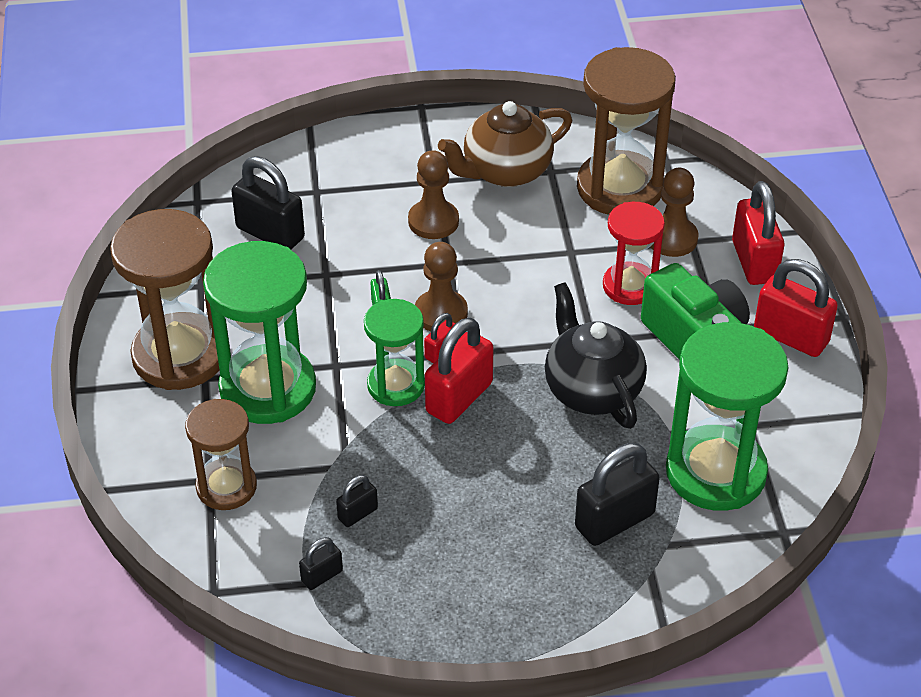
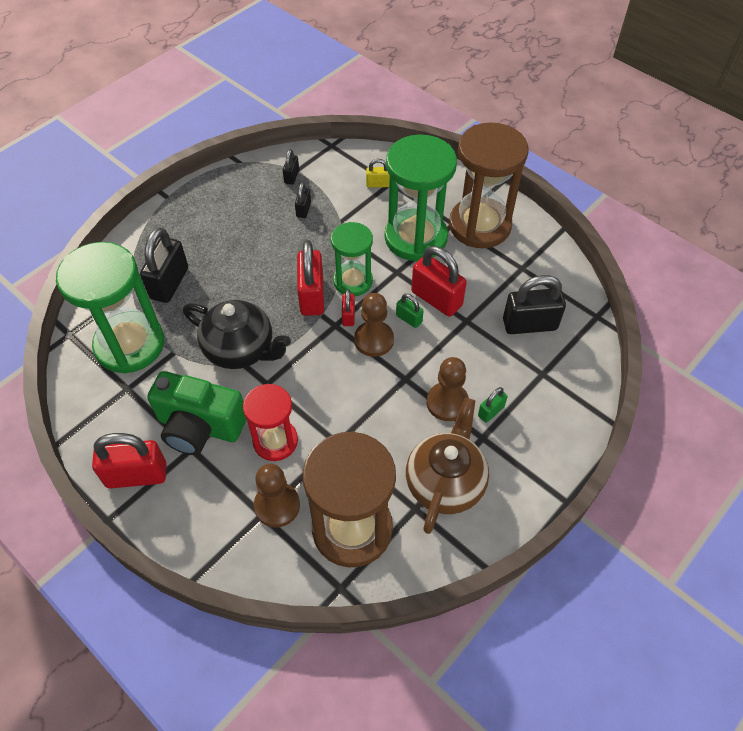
camera: 140 degrees right, 10 degrees up
brown hourglass [185,399,257,510] -> yellow padlock [366,159,390,187]
red padlock [732,181,784,285] -> red padlock moved to [411,246,467,317]
none -> green padlock [478,387,508,423]

